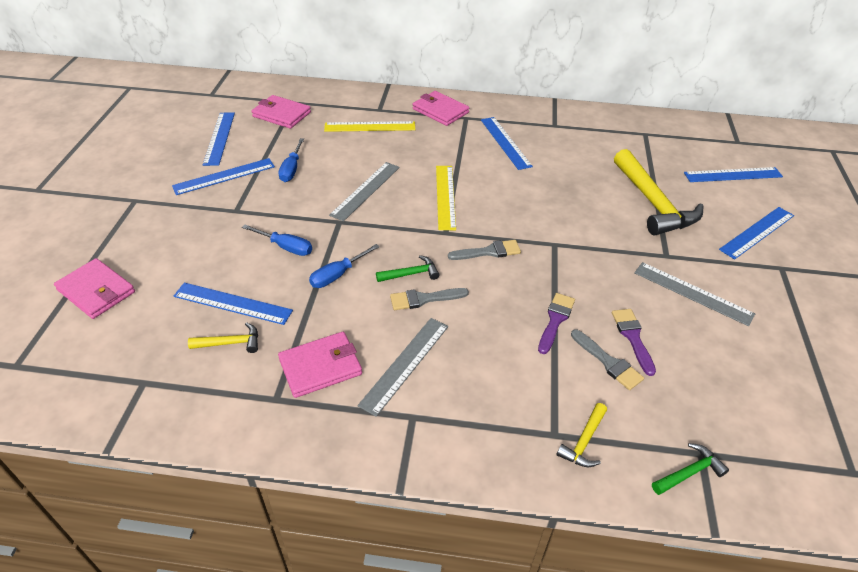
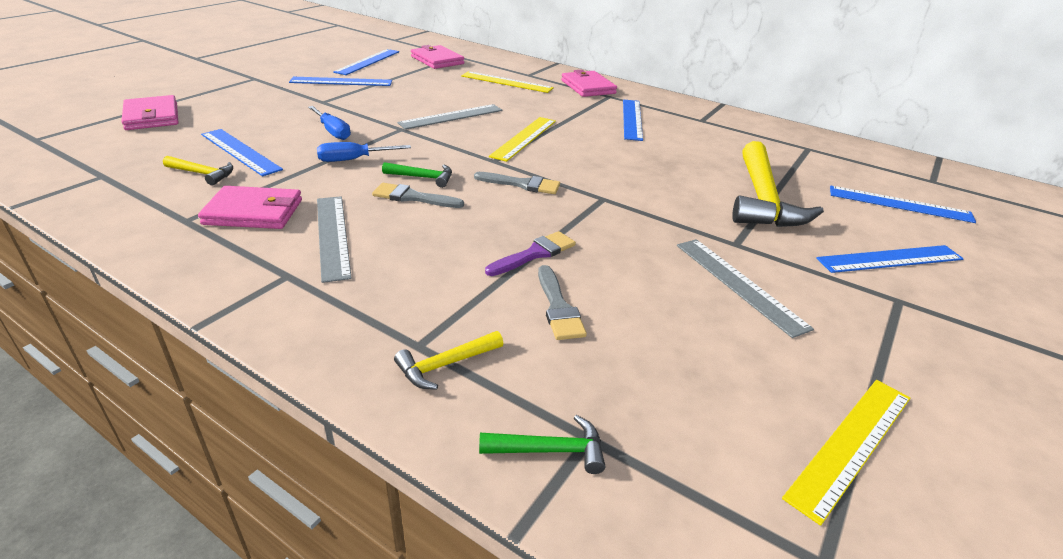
camera: 25 degrees right, 10 degrees down
blue screwdriver [278,138,304,182] -> none
grey ruler [358,318,448,417] -> grey ruler turned 75 degrees counterclockwise [317,196,352,283]
purple brush [612,309,656,376] -> none
none -> yellow ruler [782,380,910,526]

